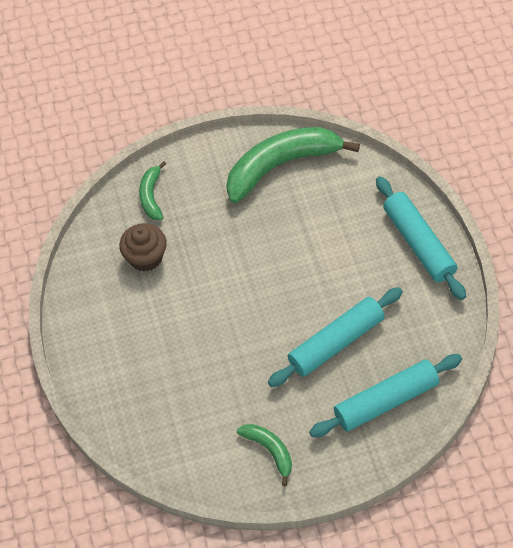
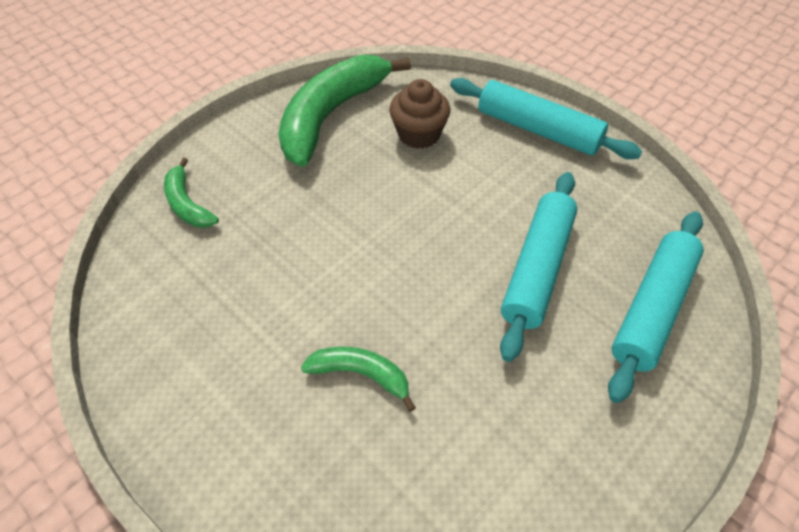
camera: 35 degrees left, 5 degrees down
brown cupcake [119,223,167,272] -> brown cupcake moved to [389,79,450,149]
green banana [237,424,292,486] -> green banana moved to [301,346,416,412]

